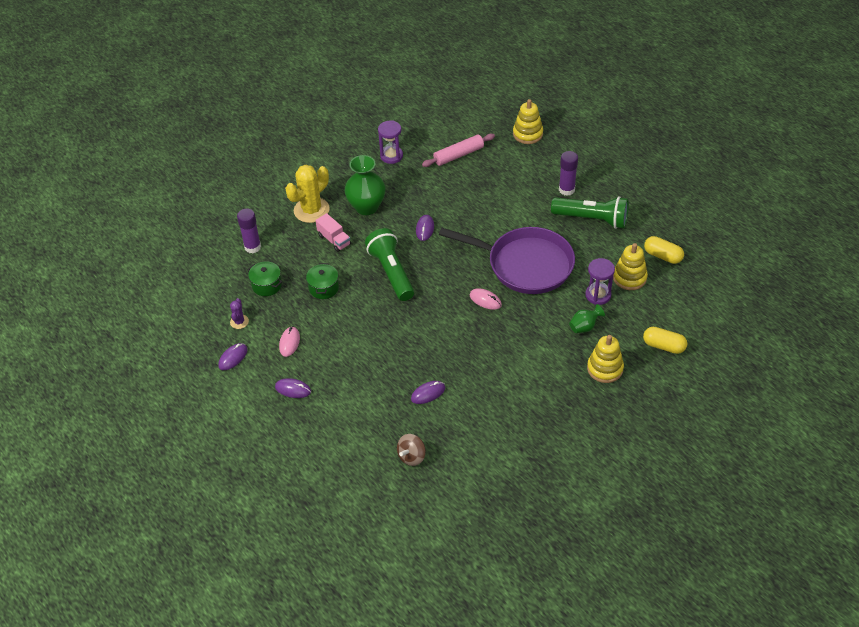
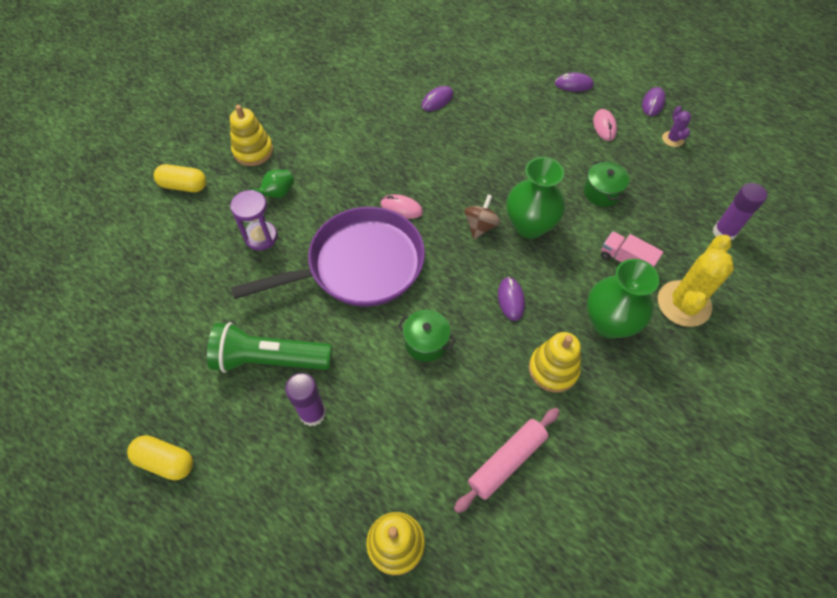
camera: 165 degrees right, 10 degrees up
green pot [248,261,282,296] -> green pot moved to [398,310,456,362]
green flashlight [365,228,414,301] -> green vase [507,157,565,239]
purple hourglass [378,120,403,164] -> none
brown spinning top [397,434,426,466] -> brown spinning top moved to [464,194,500,239]
purple pan [439,227,575,294] -> purple pan turned 150 degrees clockwise [231,207,425,307]
yellow stacking toy [613,243,648,290] -> yellow stacking toy moved to [529,332,581,392]
yellow capsule [644,236,684,264] -> yellow capsule moved to [127,435,193,480]

